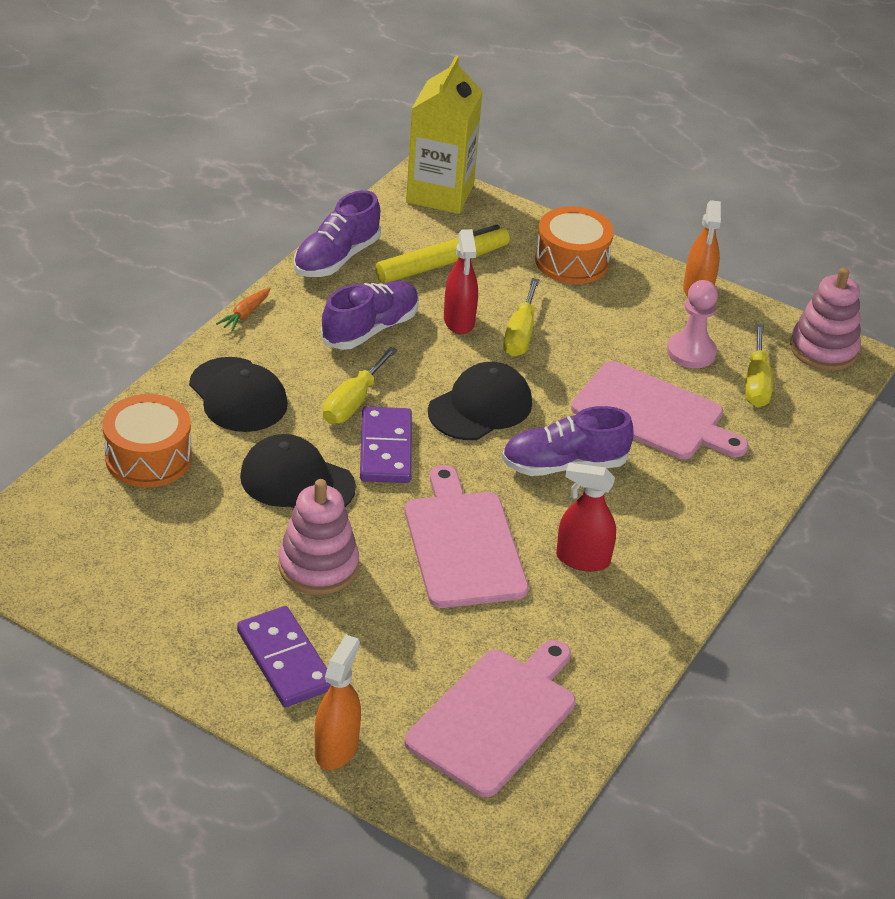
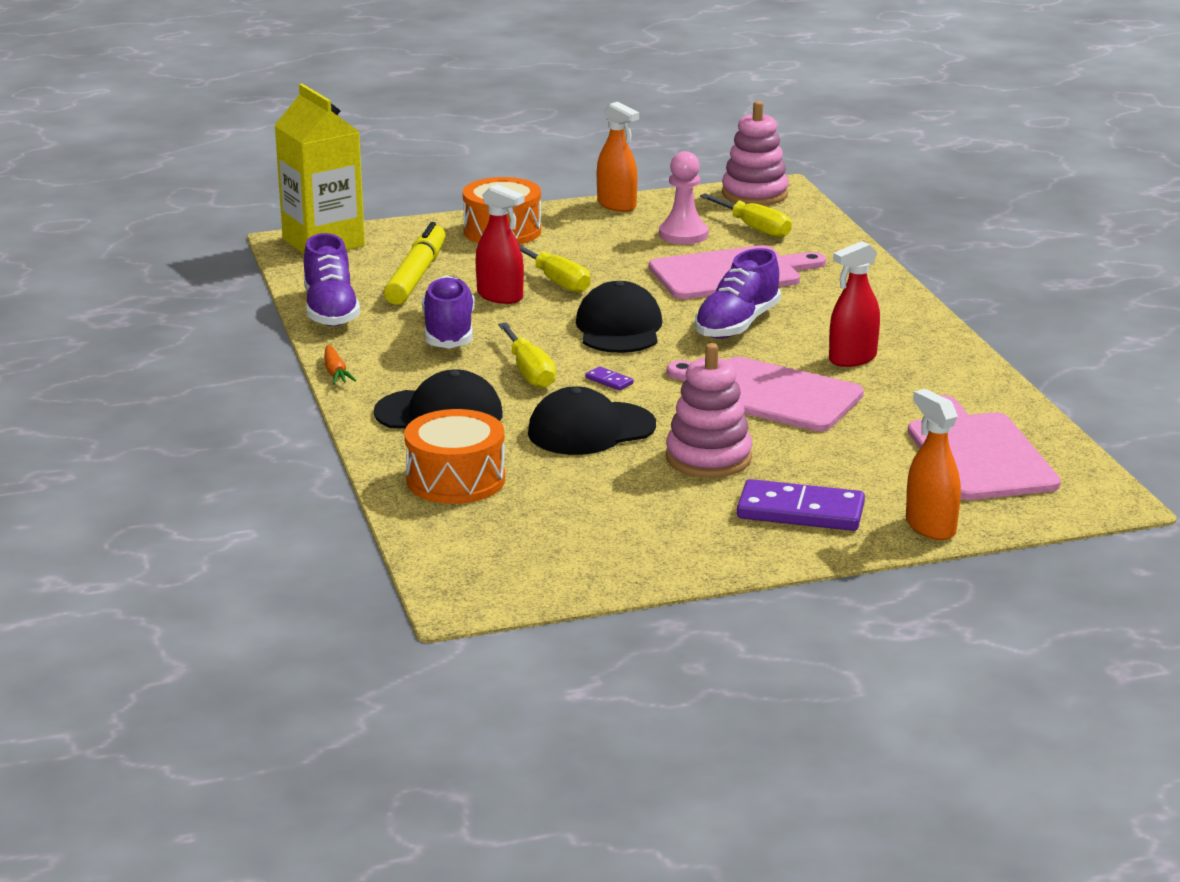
camera: 45 degrees left, 15 degrees down
purple domino [360,406,412,483] -> purple domino [585,366,634,390], size x0.42

